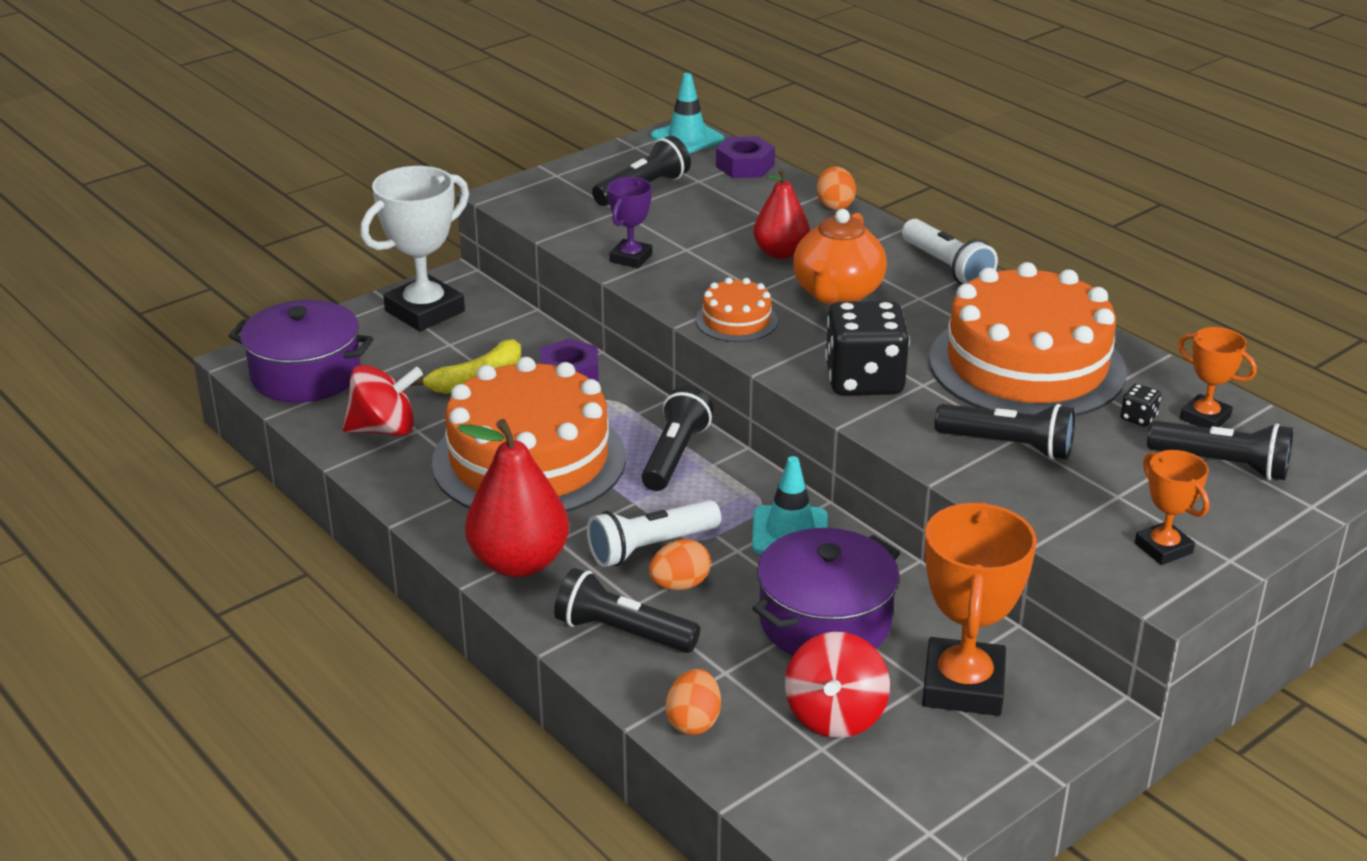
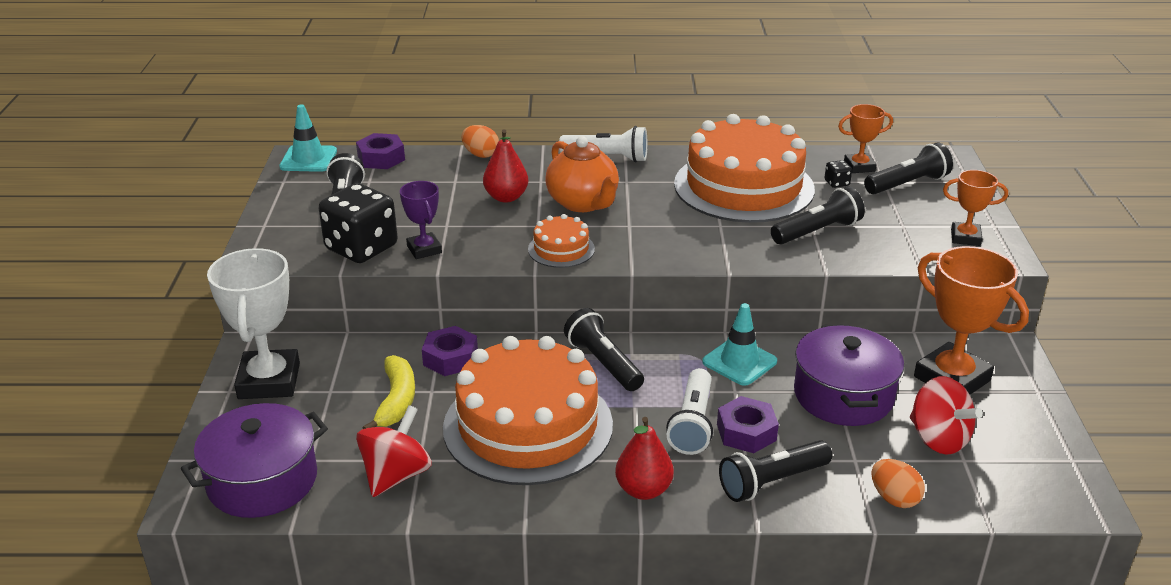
camera: 50 degrees left, 0 degrees up
red pear [457,419,569,577] -> red pear [615,417,674,500], size x0.65
orange egg [649,539,711,590] -> purple nut [717,396,779,453]
black dice [825,301,910,395] -> black dice moved to [319,183,398,263]

